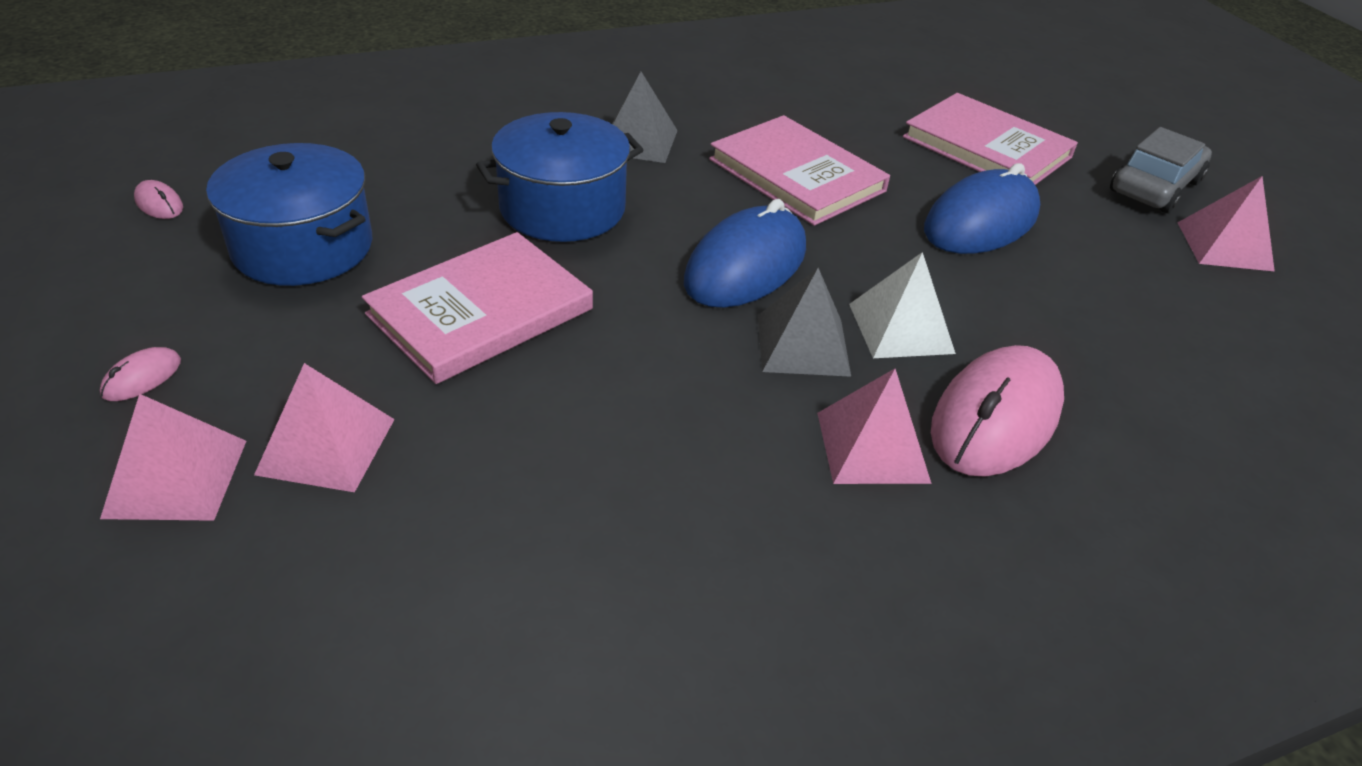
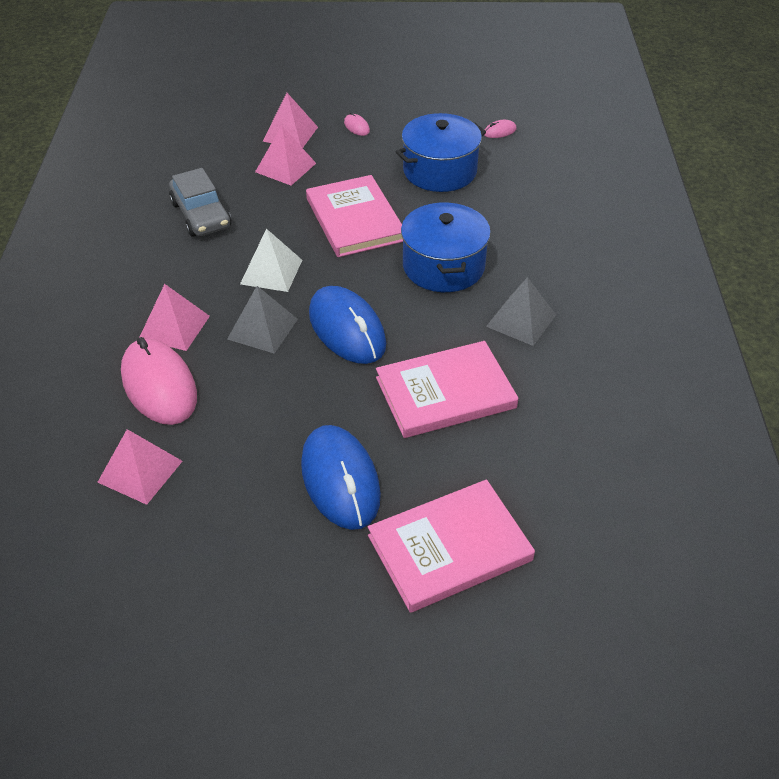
camera: 115 degrees right, 5 degrees up
white pyramid [849,252,956,358] -> white pyramid moved to [240,229,302,292]
grey car [1110,127,1212,213] -> grey car moved to [169,168,231,237]
pink pyramid [1177,176,1275,272] -> pink pyramid moved to [97,429,183,505]

